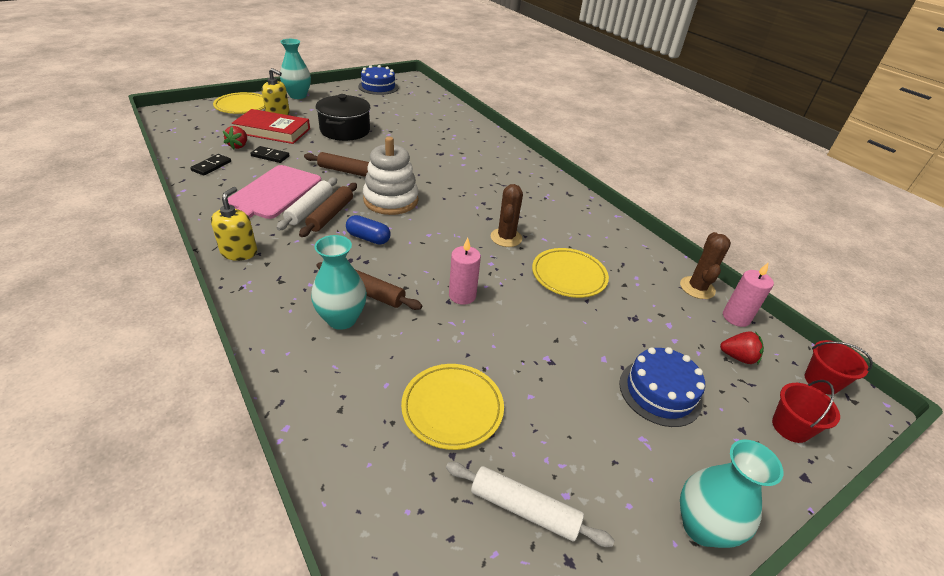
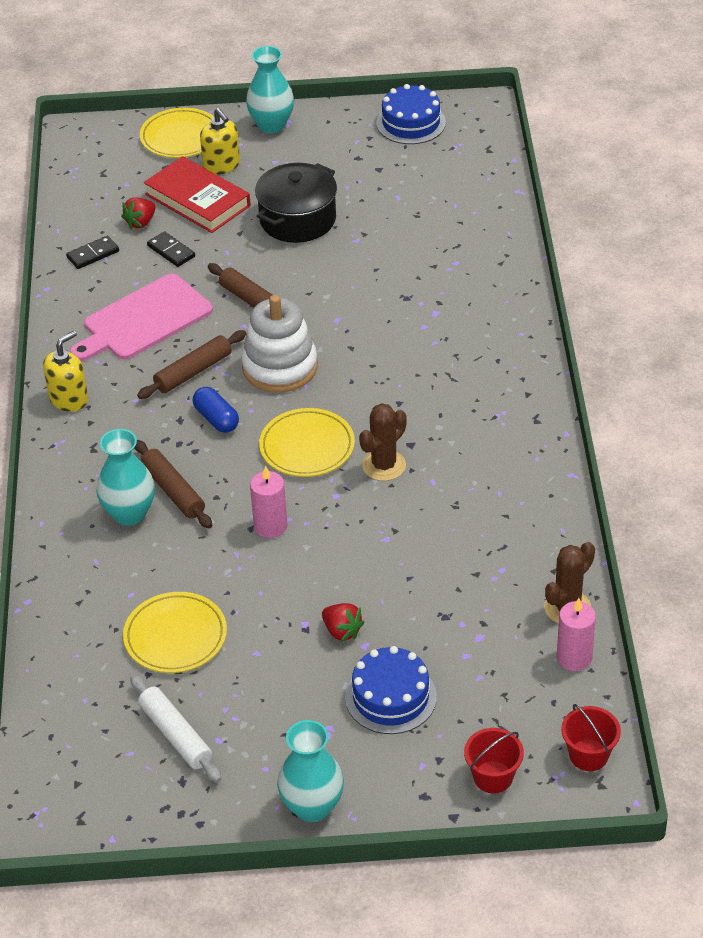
camera: 35 degrees right, 5 degrees up
white rolling pin [276,177,337,230] -> none
yellow plate [532,248,609,298] -> yellow plate moved to [259,408,355,477]
red strawberry [720,331,764,364] -> red strawberry moved to [322,603,365,642]

